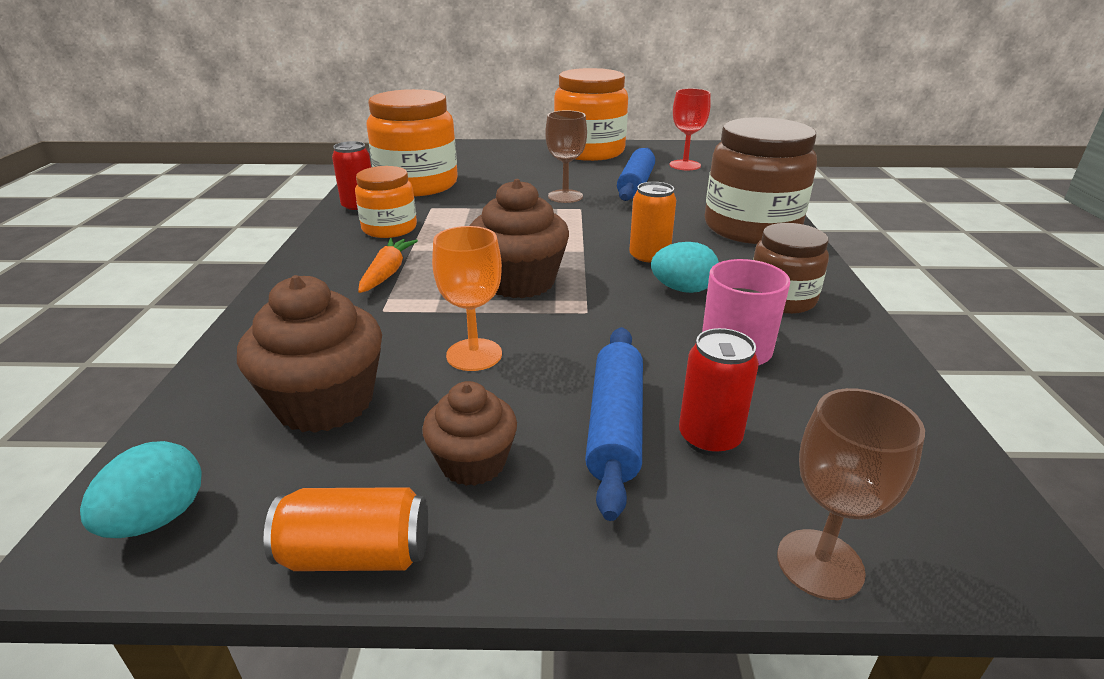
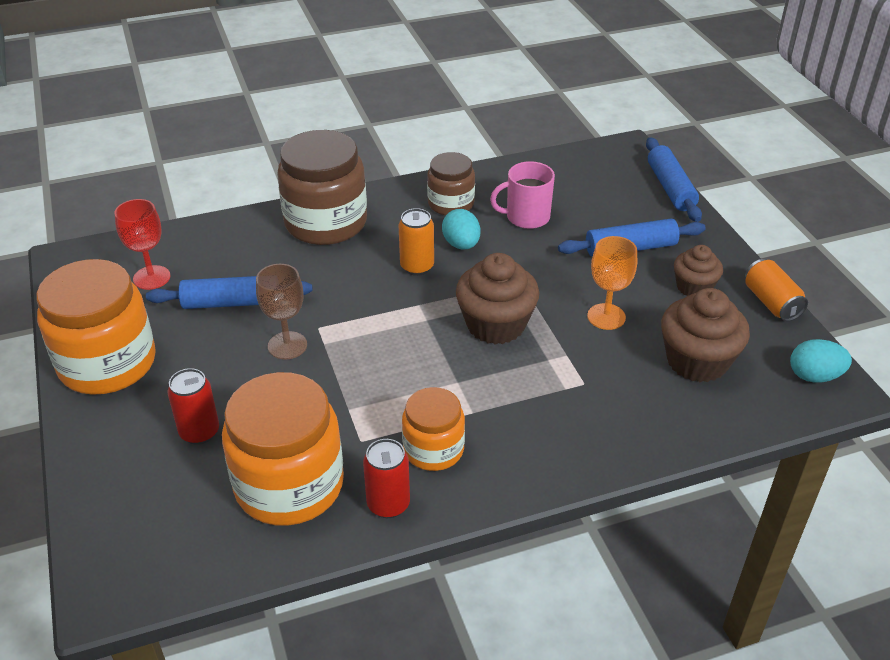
camera: 110 degrees left, 10 degrees up
orange carrot [358,238,418,293] -> none
red can [679,328,759,456] -> red can moved to [168,368,219,445]
brown goblet [777,388,925,600] -> blue rolling pin [646,137,702,222]

